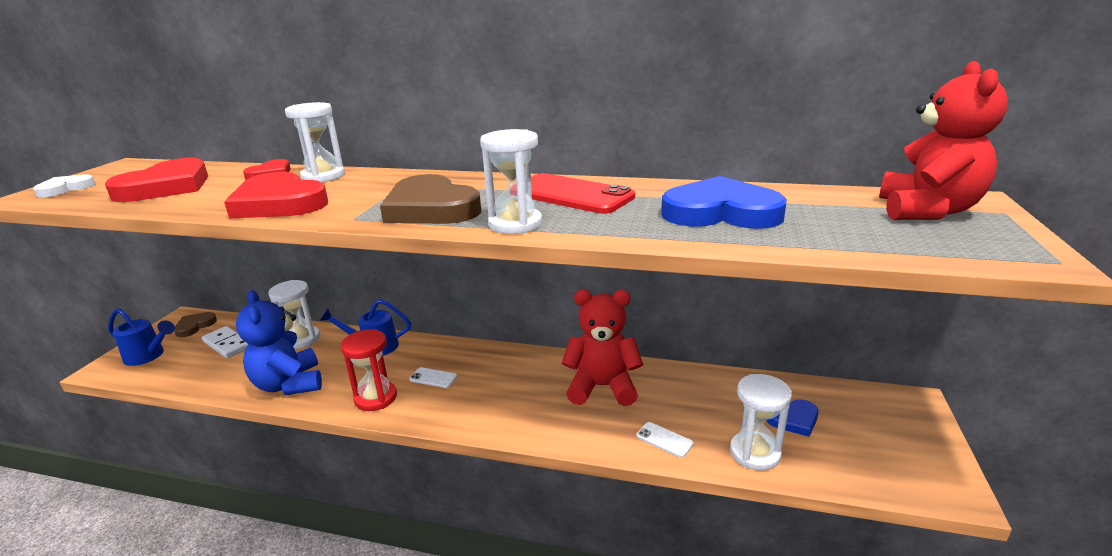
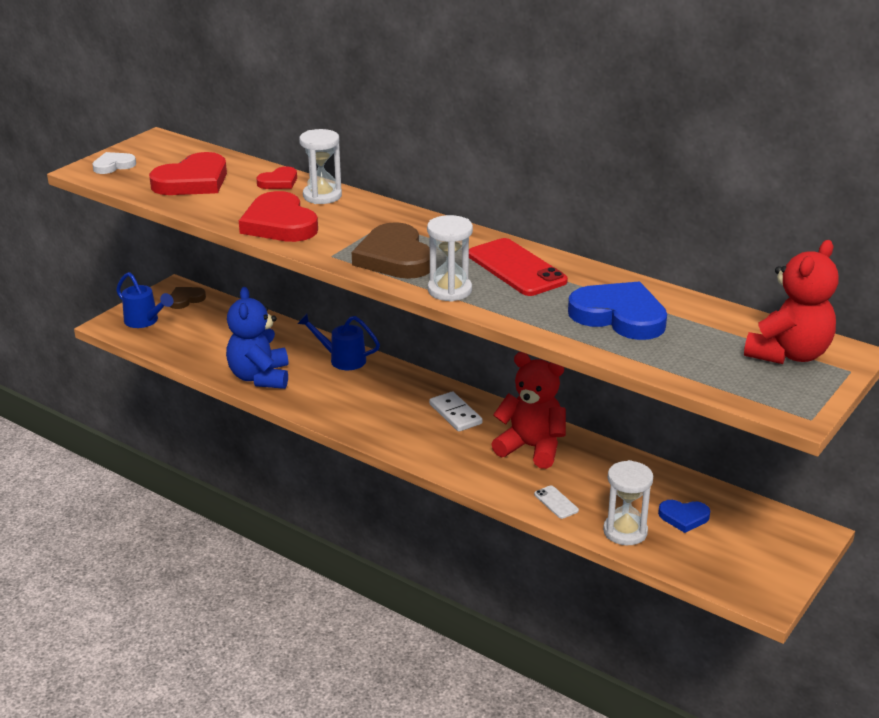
camera: 20 degrees right, 5 degrees up
white domino [202,326,248,358] -> white domino moved to [429,391,483,432]
white hourglass [268,280,320,349] -> none
red hourglass [341,329,397,411] -> none
white phone [409,367,458,388] -> none

